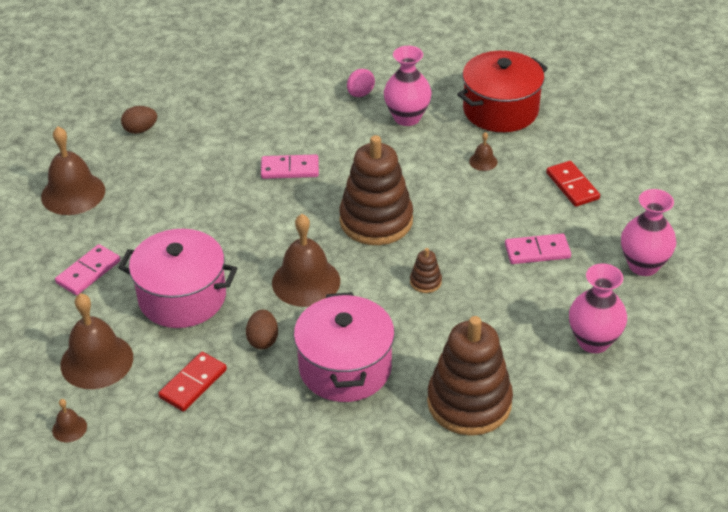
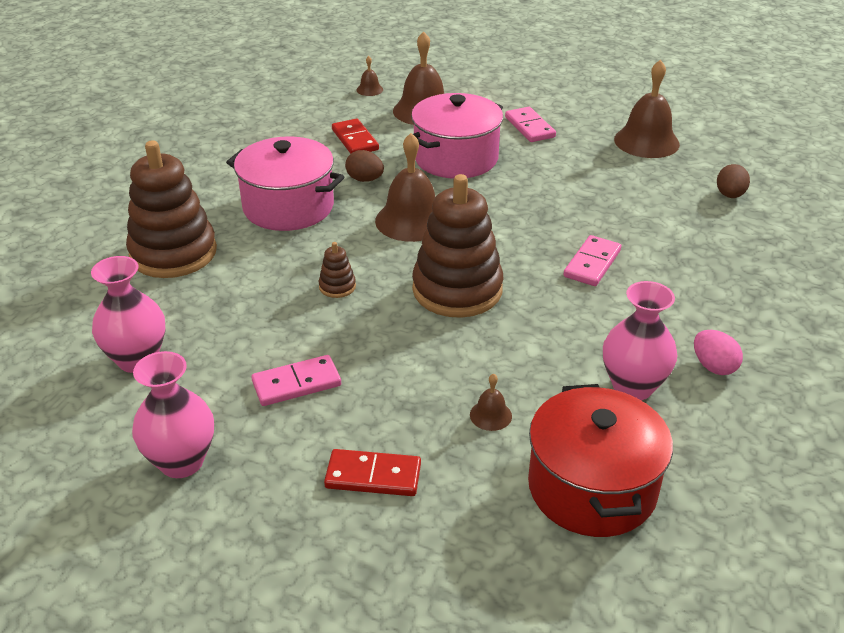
camera: 120 degrees right, 5 degrees down
pink domino [505,233,571,264] -> pink domino turned 45 degrees clockwise [251,355,341,406]

